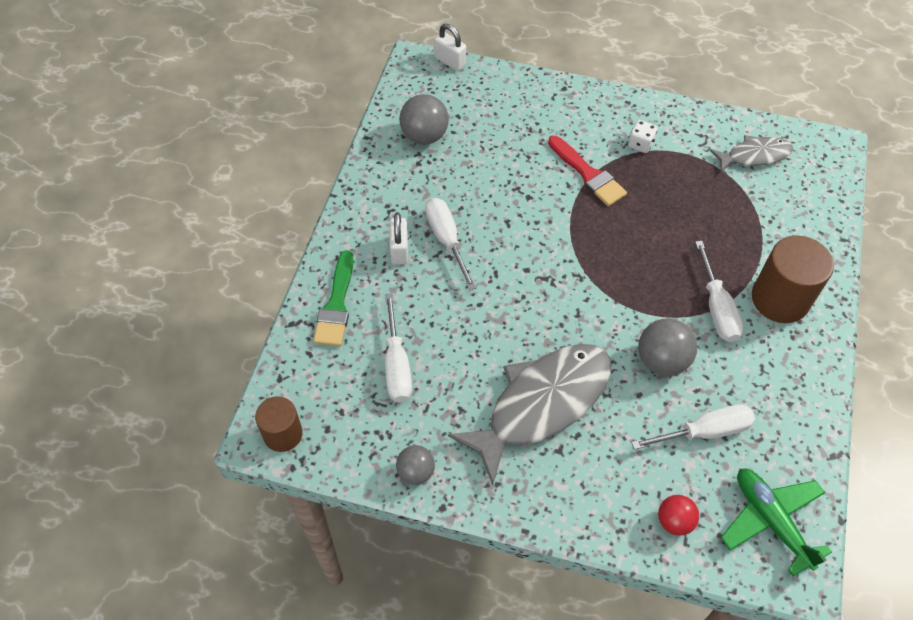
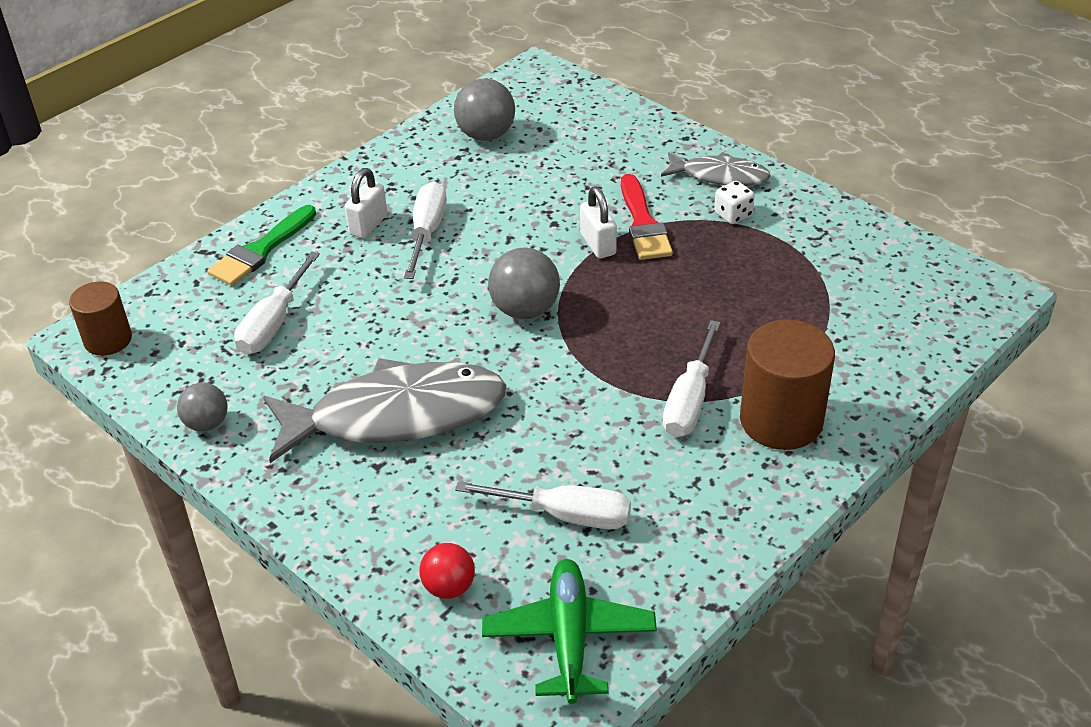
camera: 30 degrees right, 15 degrees down
white padlock [434,24,466,71] -> white padlock moved to [580,187,617,259]
grey ball [638,318,697,376] -> grey ball moved to [488,247,560,319]
grey fish [709,135,793,173] -> grey fish moved to [661,152,771,186]

